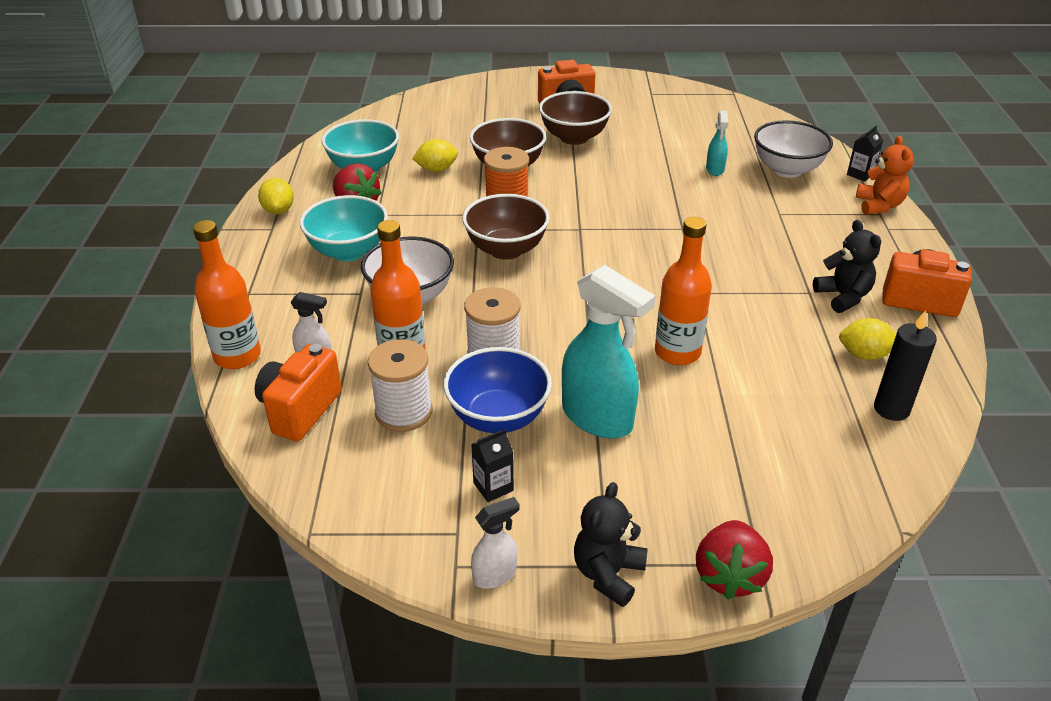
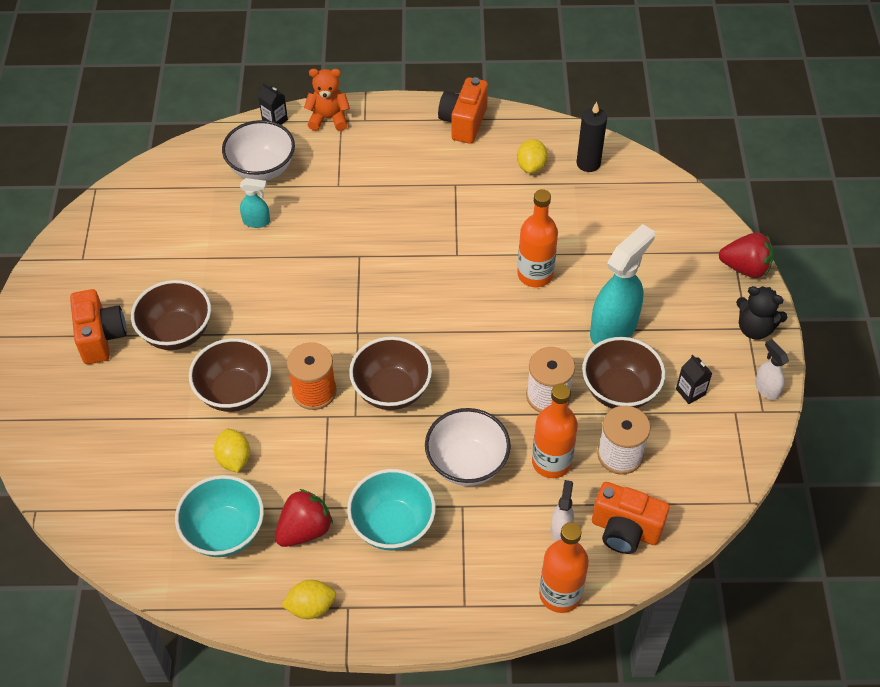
camera: 90 degrees left, 15 degrees up
blue bowl [444,347,552,433] -> brown bowl [582,337,665,409]
black teddy bear [813,220,881,313] -> none

